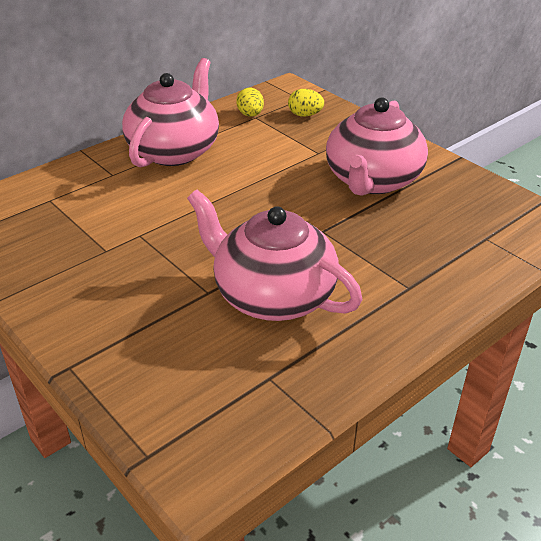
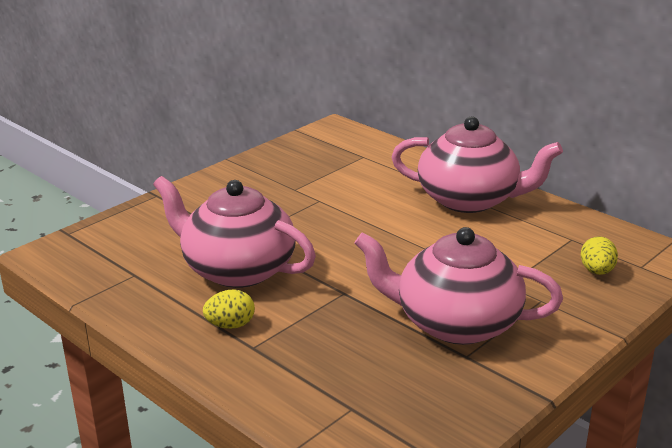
camera: 85 degrees right, 10 degrees down
pink teapot [187,190,362,321] -> pink teapot turned 90 degrees counterclockwise [153,176,316,288]
yellow egg [236,87,264,117] -> yellow egg moved to [203,289,255,329]

